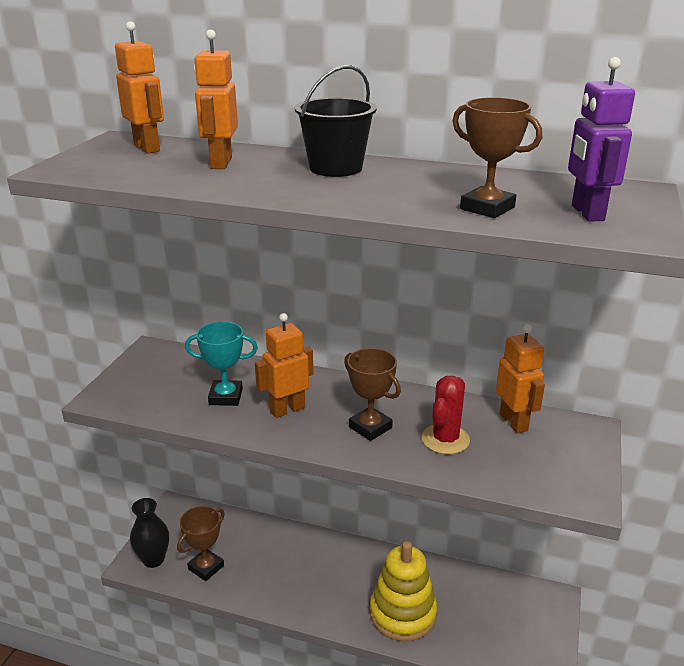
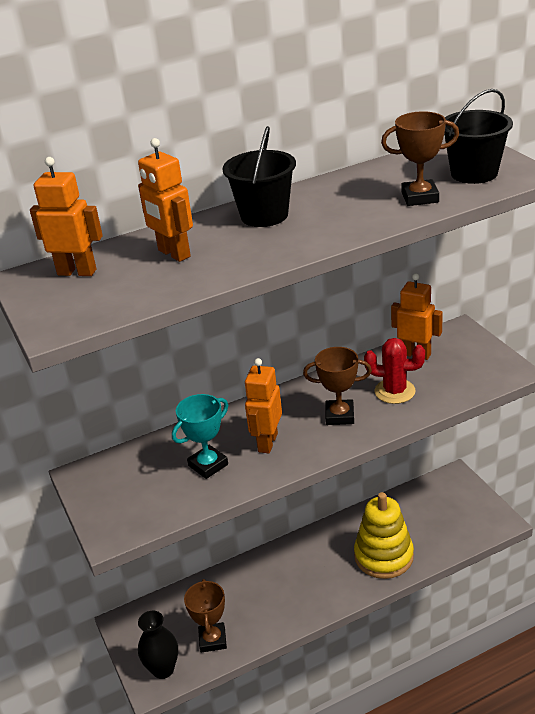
camera: 40 degrees left, 5 degrees up
red cactus [422,376,470,454] -> red cactus turned 60 degrees counterclockwise [364,338,425,404]
purple robot [568,57,635,222] -> black bucket [444,89,513,184]

